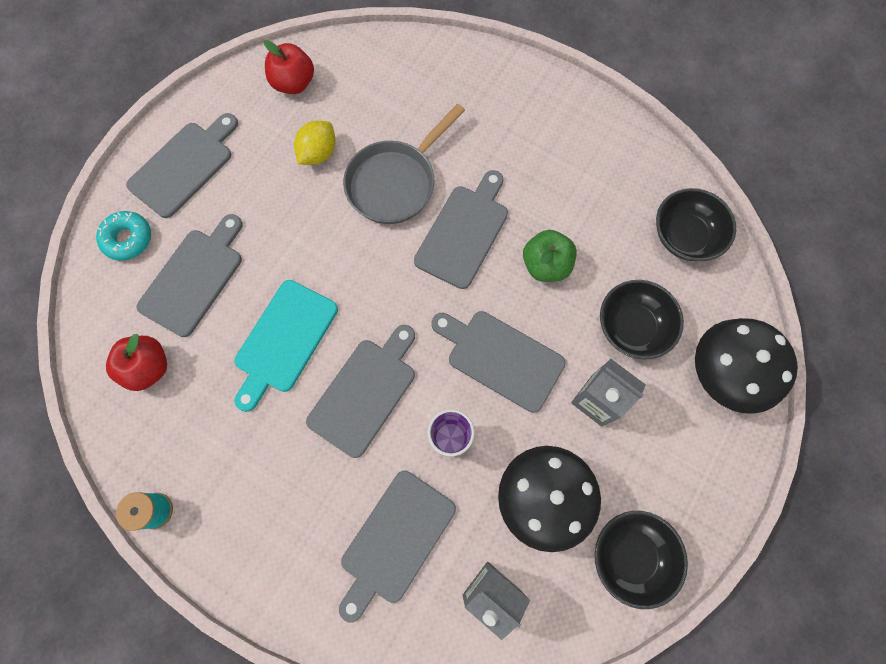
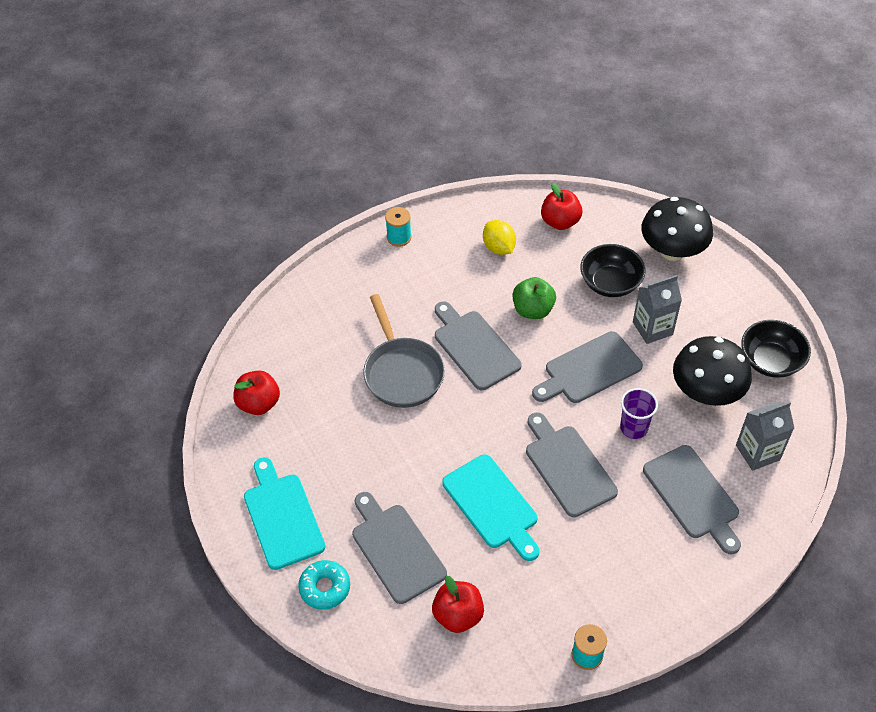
camera: 60 degrees left, 20 degrees down
grey cutting board [126,113,238,218] -> turquoise cutting board [244,457,325,570]
yellow lemon [294,121,335,165] -> yellow lemon moved to [483,220,516,255]
black bowl [656,188,736,261] -> red apple [541,183,583,230]
none -> turquoise spool [385,207,412,247]

